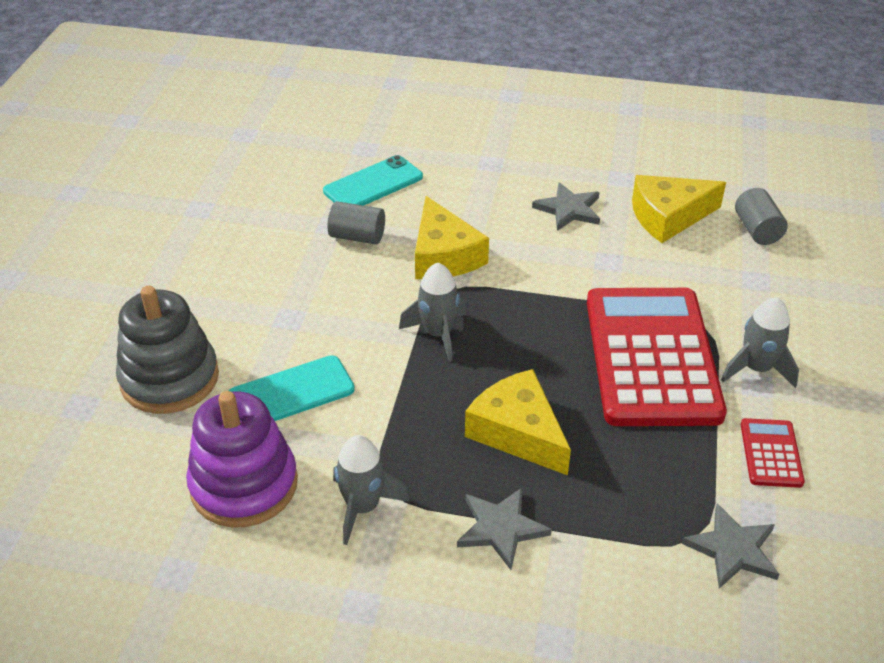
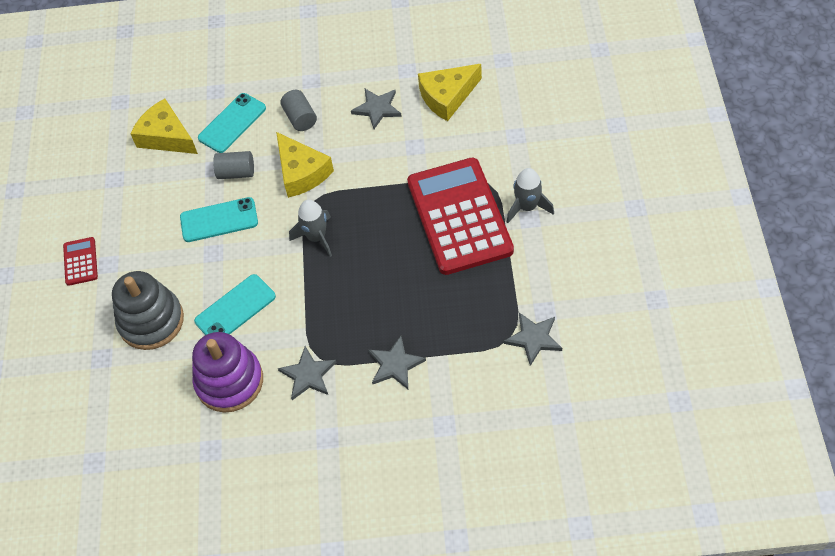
camera: 10 degrees left, 15 degrees up
grey rocket [333,435,410,545] -> grey star [278,346,337,400]
yellow cheese [465,369,571,475] -> yellow cheese moved to [130,99,198,154]
grey cylinder [735,188,788,245] -> grey cylinder moved to [280,90,317,131]
red calculator [741,418,805,488] -> red calculator moved to [63,237,98,286]
none -> turquoise phone [180,197,258,242]

